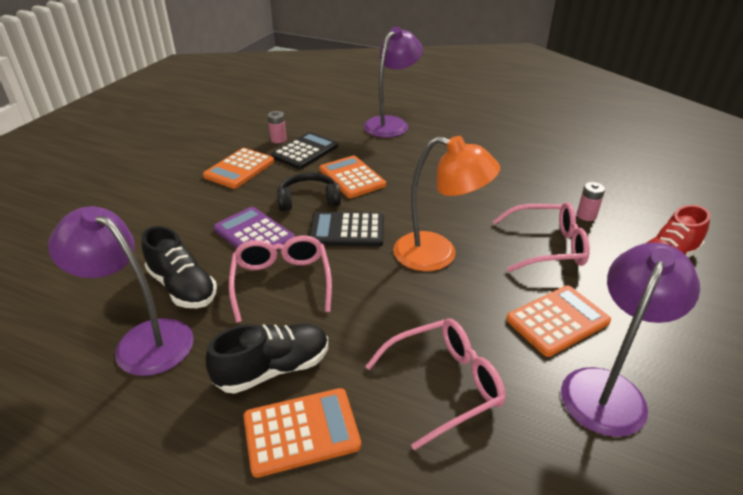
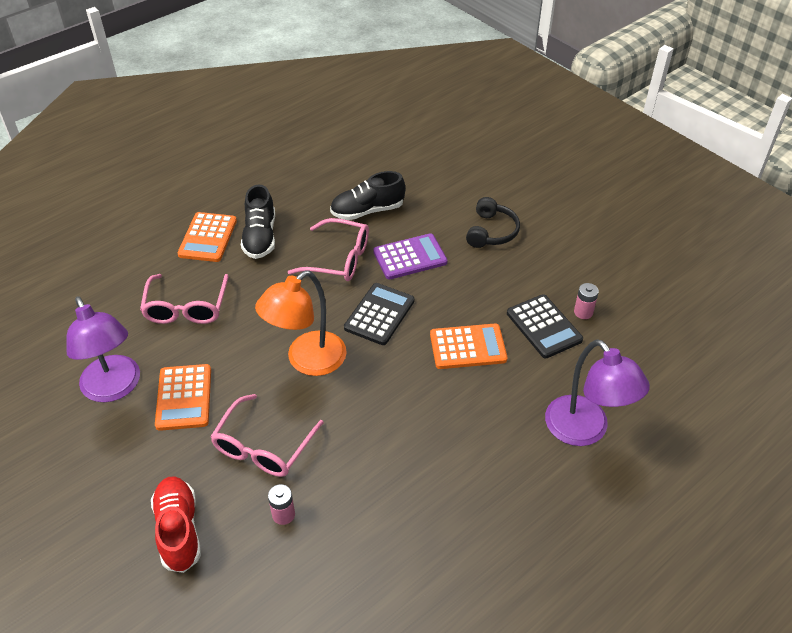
camera: 115 degrees right, 10 degrees up
purple lamp [48,206,194,376] -> none
orange calculator [203,148,274,189] -> none
black headphones [277,172,341,211] -> black headphones moved to [466,197,520,248]

